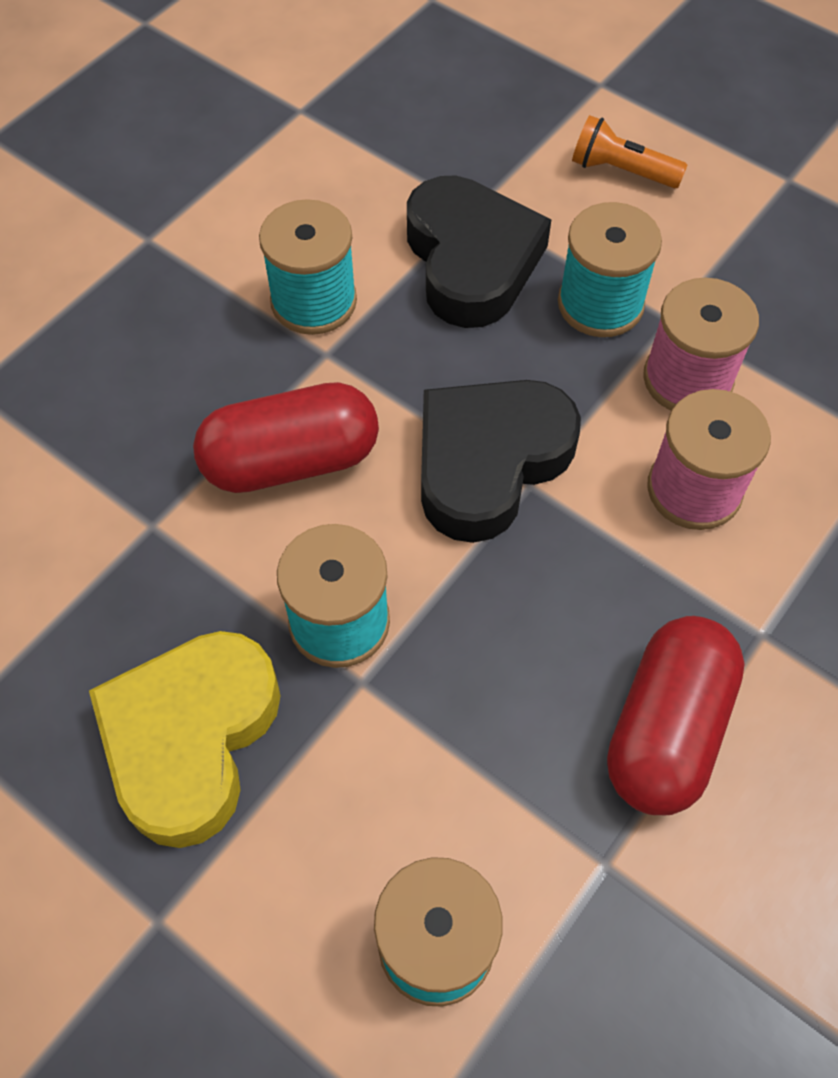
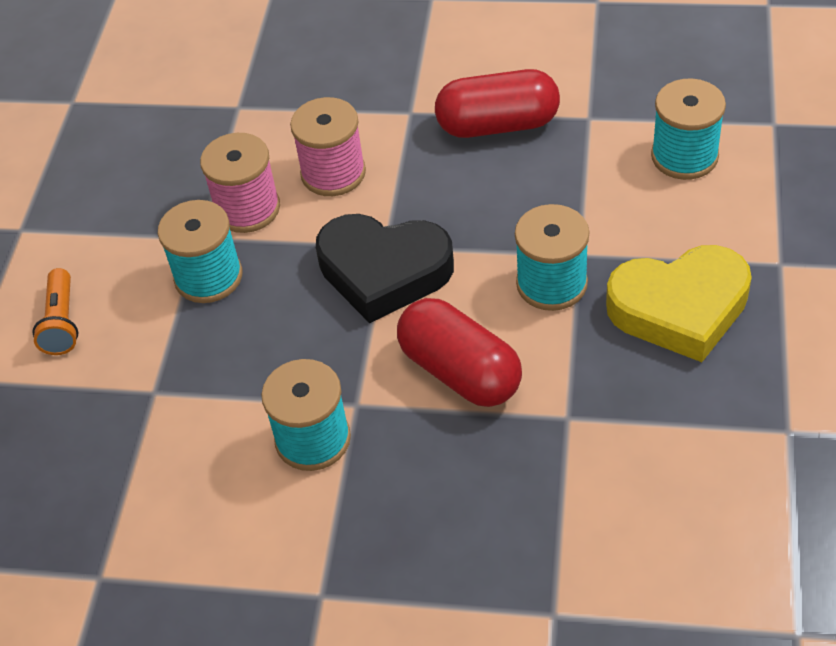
camera: 115 degrees left, 10 degrees down
black heart [407,176,551,328] -> none

